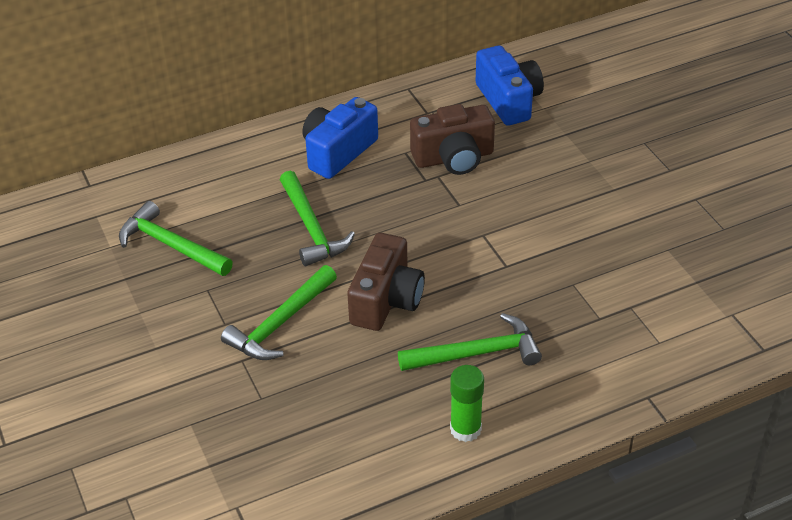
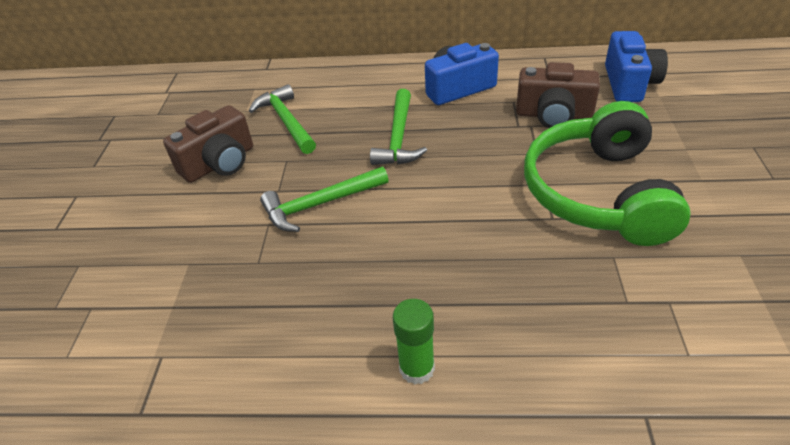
camera: 30 degrees right, 0 degrees up
brown camera [347,233,425,331] -> brown camera moved to [163,105,253,183]
green hammer [398,313,542,371] -> none
none -> green headphones [524,101,691,246]

